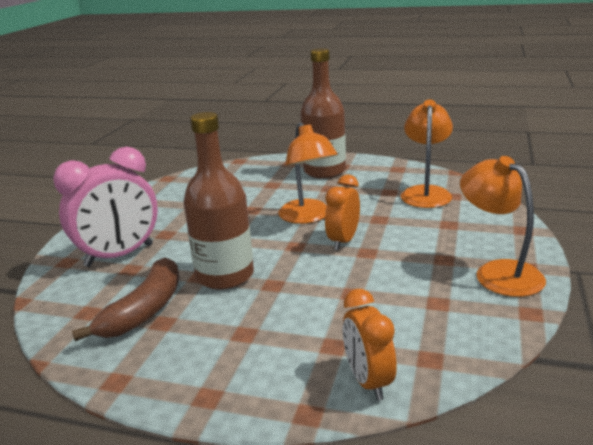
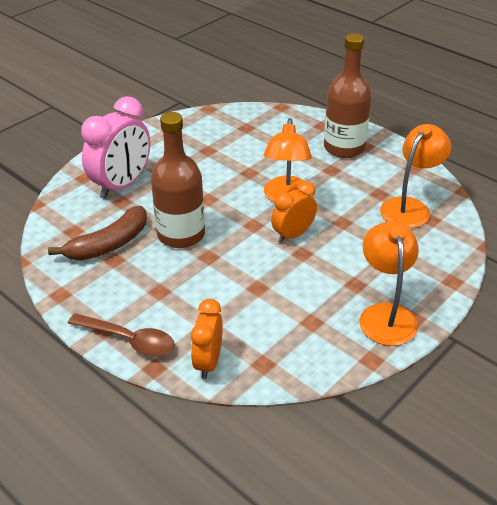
camera: 25 degrees right, 15 degrees up
pink clock [53,147,158,267] -> pink clock turned 45 degrees counterclockwise [81,96,150,199]
none -> brown spoon [68,313,175,357]

